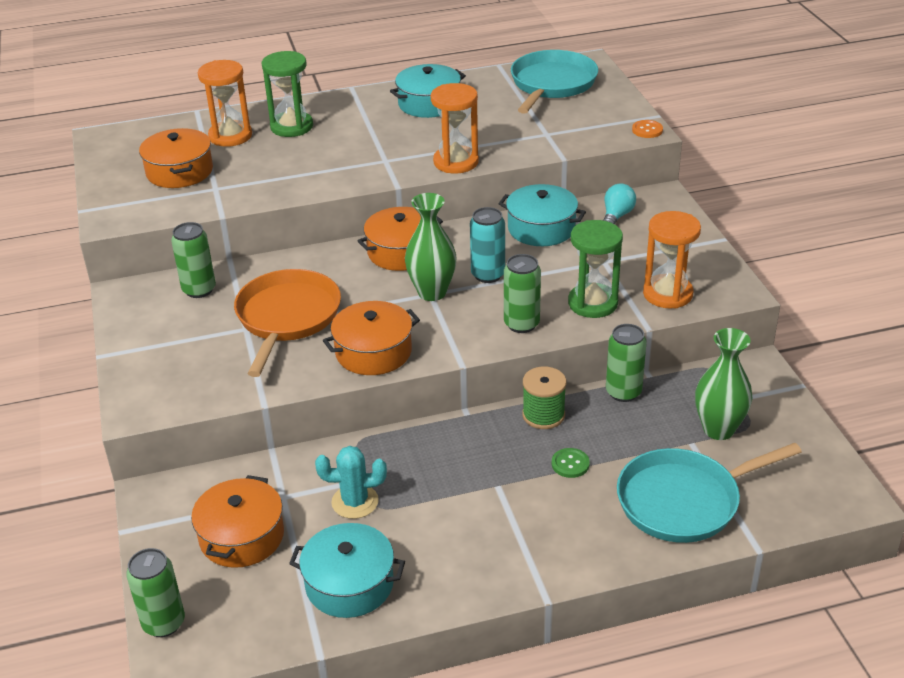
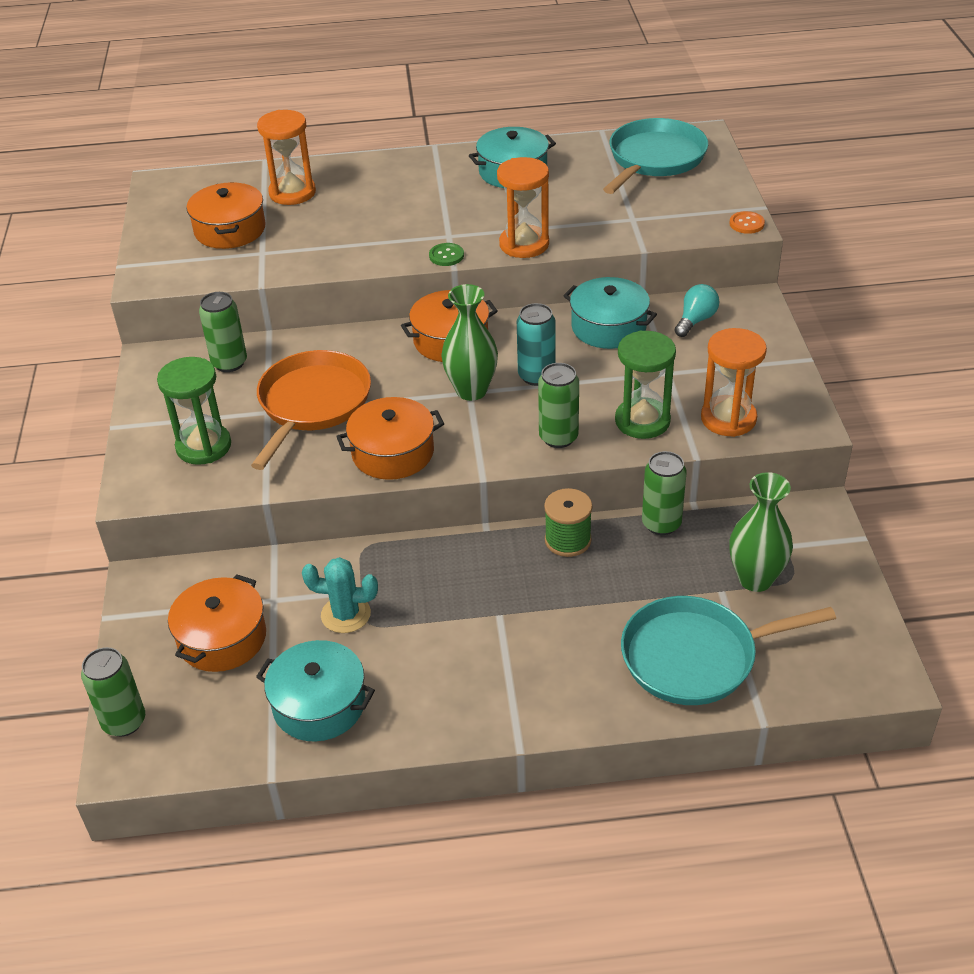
camera: 10 degrees right, 5 degrees up
green hourglass [262,51,313,137] -> green hourglass moved to [157,357,231,465]
green button [552,448,590,478] -> green button moved to [429,243,464,266]

